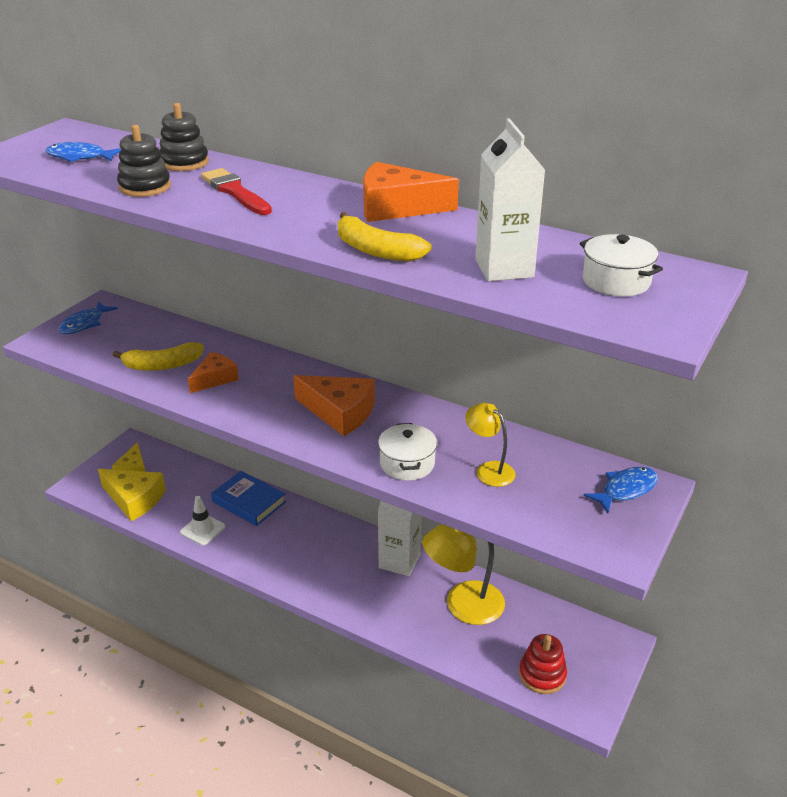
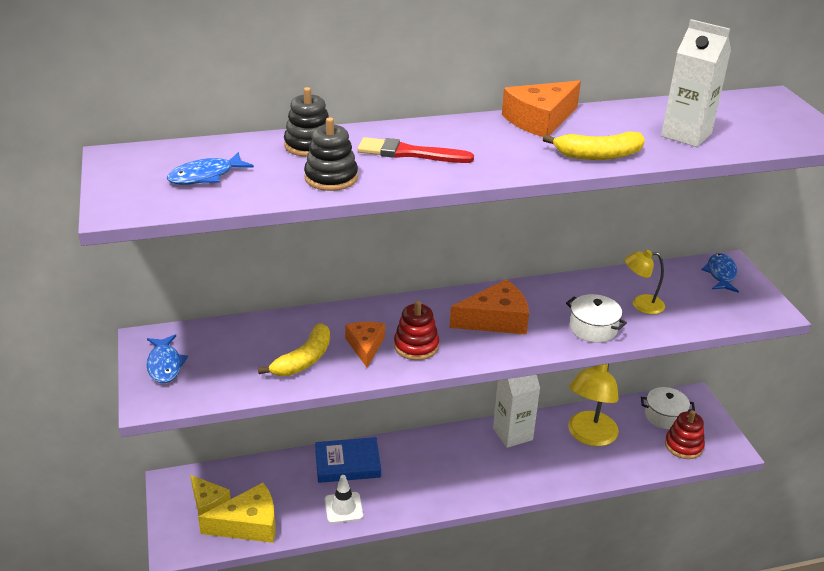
camera: 45 degrees left, 0 degrees up
white pot [580,234,663,296] -> white pot moved to [641,387,695,429]
none -> red stacking toy [394,300,439,360]

